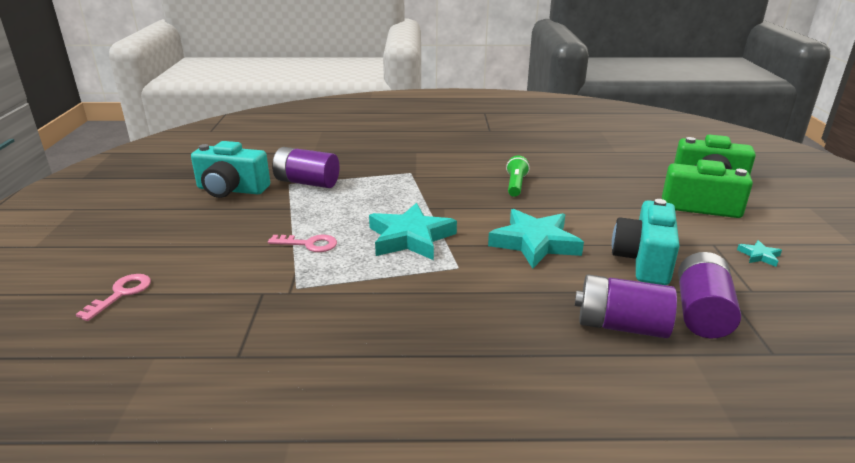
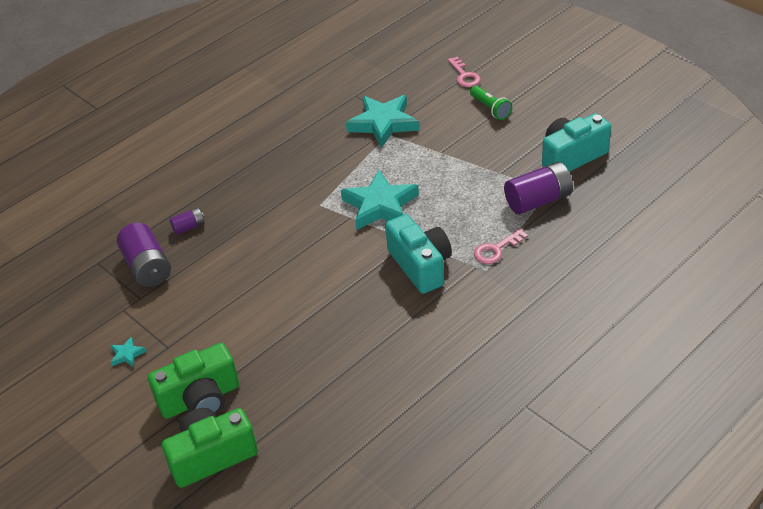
camera: 140 degrees right, 15 degrees up
pink key [268,235,337,252] -> pink key moved to [474,229,528,264]
turquoise star [488,209,584,269] -> turquoise star moved to [346,95,419,148]
green flashlight [506,156,530,197] -> green flashlight moved to [470,86,512,120]
purple battery [575,275,677,338] -> purple battery [170,207,204,235], size x0.51
turquoise camera [612,199,679,285] -> turquoise camera moved to [385,214,452,294]

